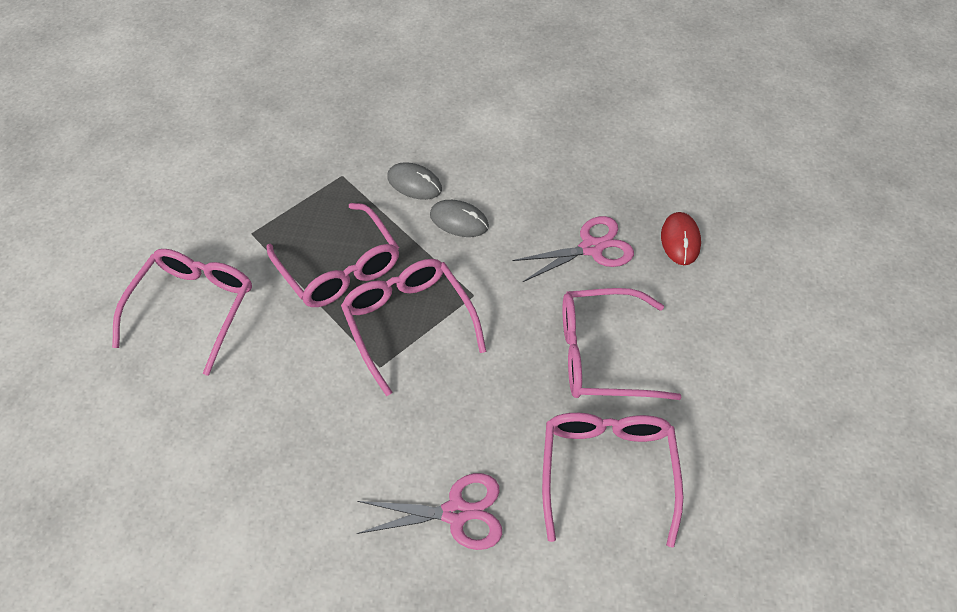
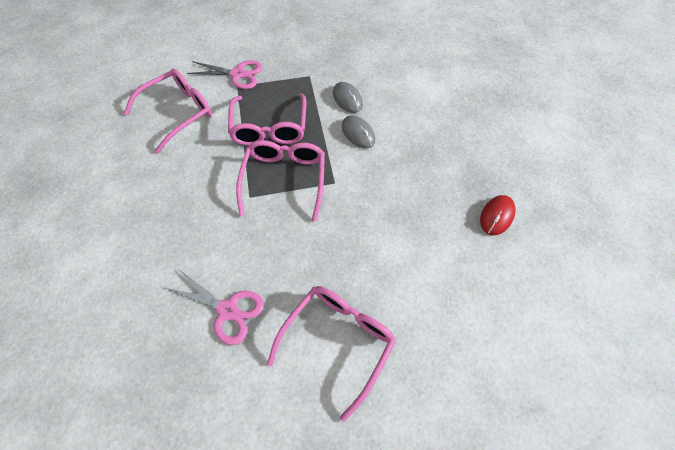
camera: 30 degrees right, 5 degrees up
pink scissors [512,216,634,282] -> pink scissors moved to [187,60,262,89]
pink glasses [563,288,681,400] -> none

